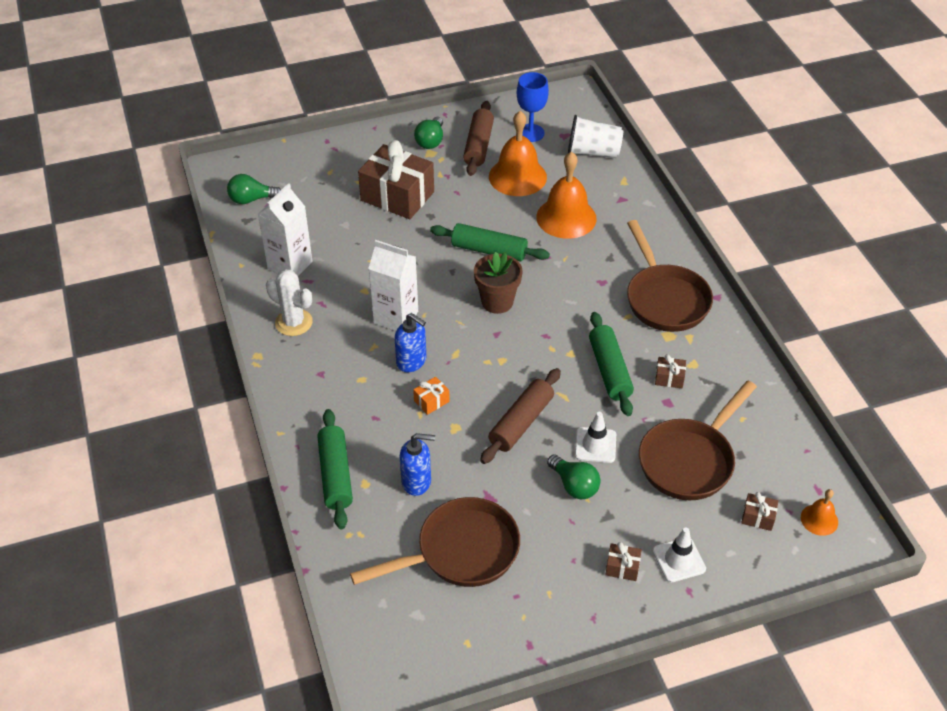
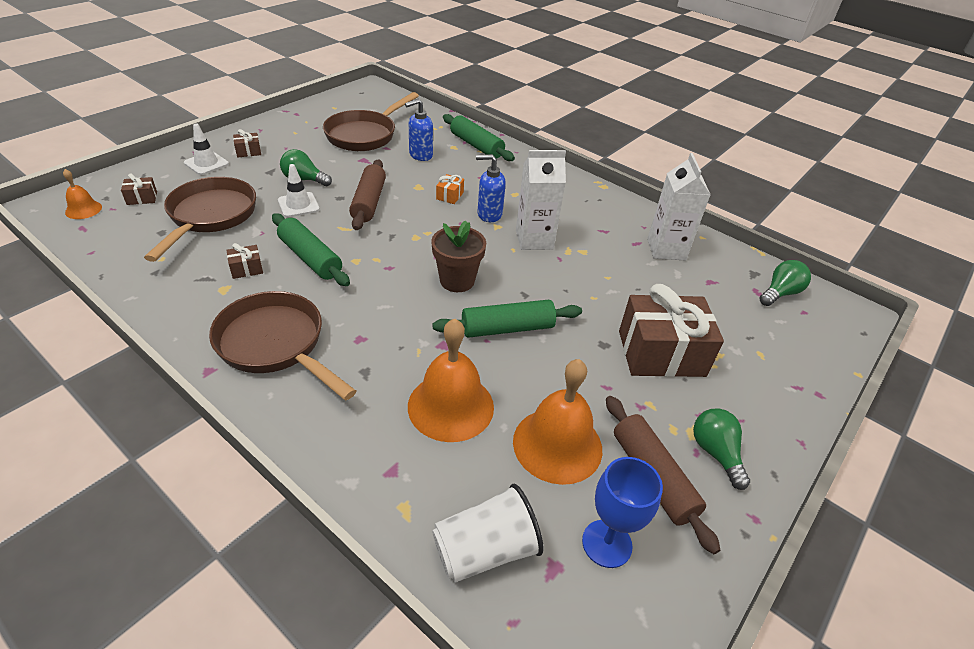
camera: 145 degrees right, 5 degrees down
white cactus [266,269,313,336] -> none

